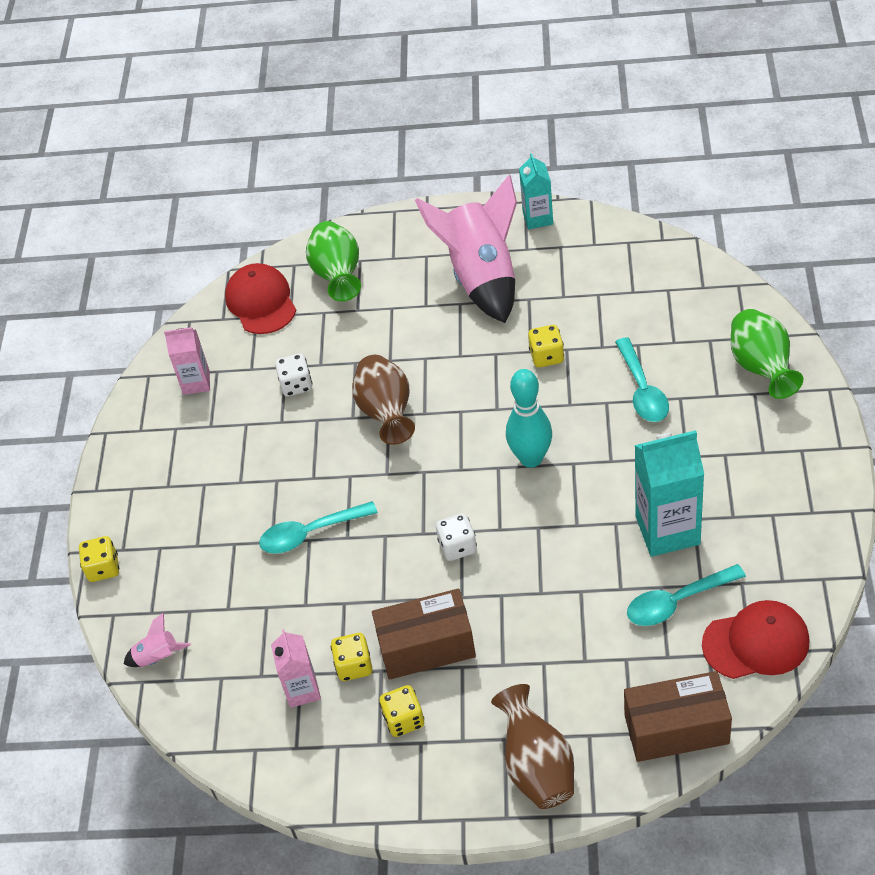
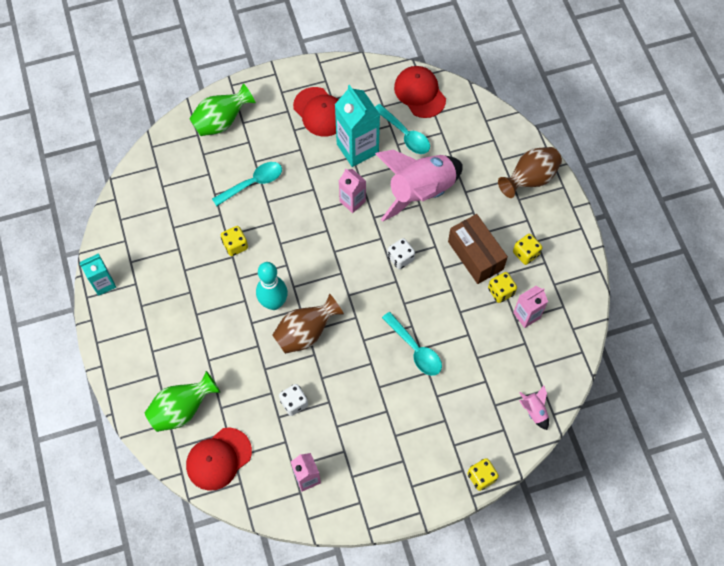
camera: 115 degrees left, 15 degrees up
pink rocket [415,175,517,323] -> pink rocket moved to [375,150,463,221]
turquoise bowling pin [506,369,552,468] -> turquoise bowling pin moved to [256,262,288,310]
brown box [624,671,732,762] -> none
none -> red cap [293,87,338,137]
none -> pink carton [339,168,366,213]

